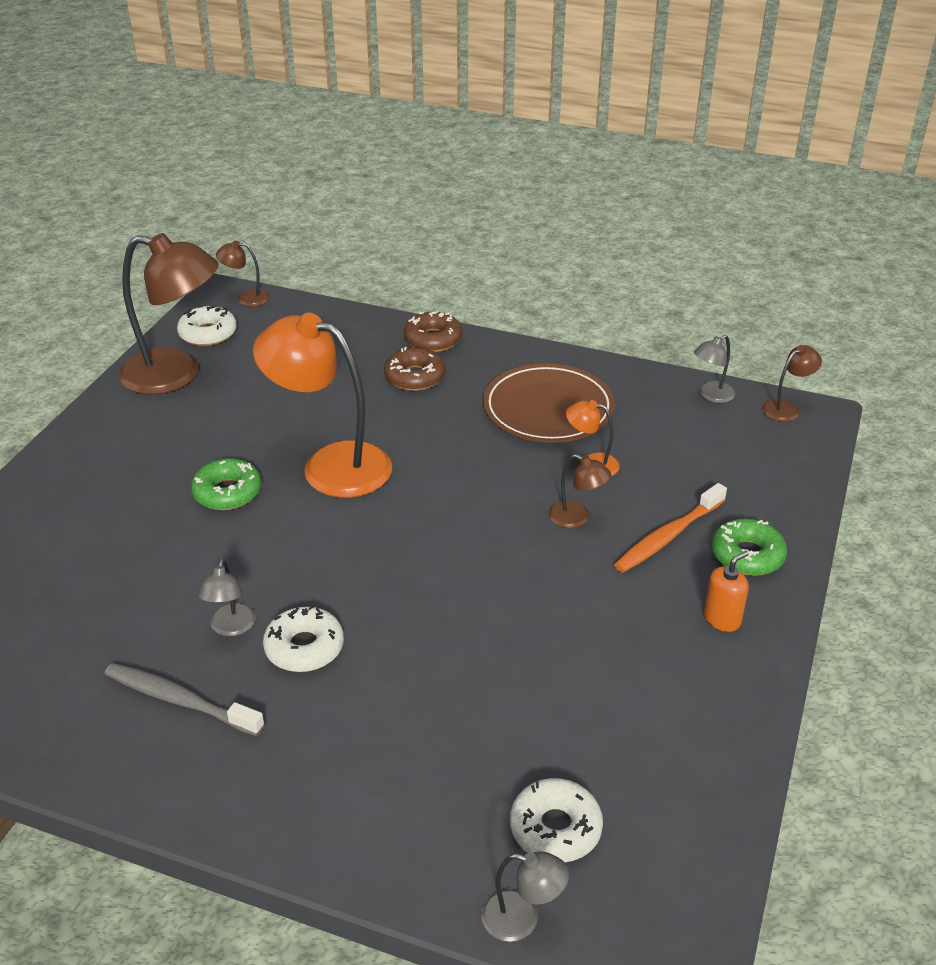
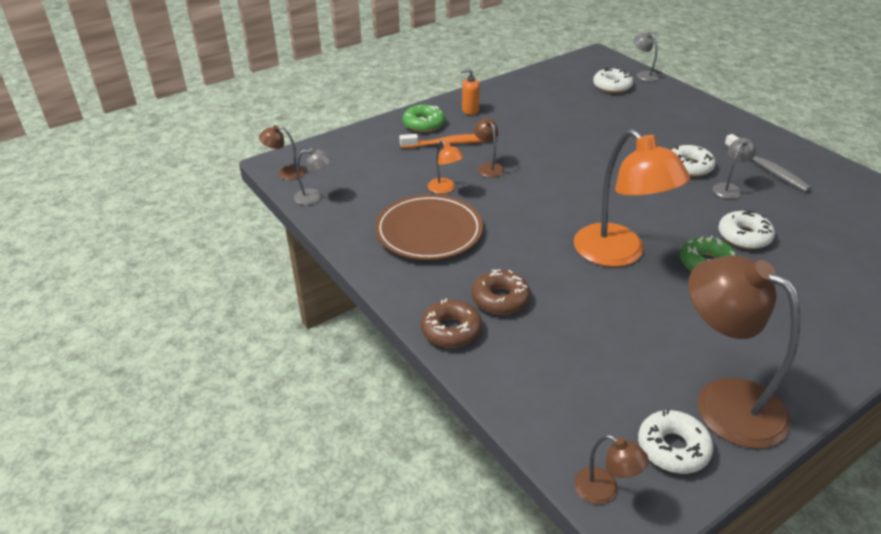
camera: 145 degrees left, 0 degrees up
none -> white donut [718,210,775,249]

